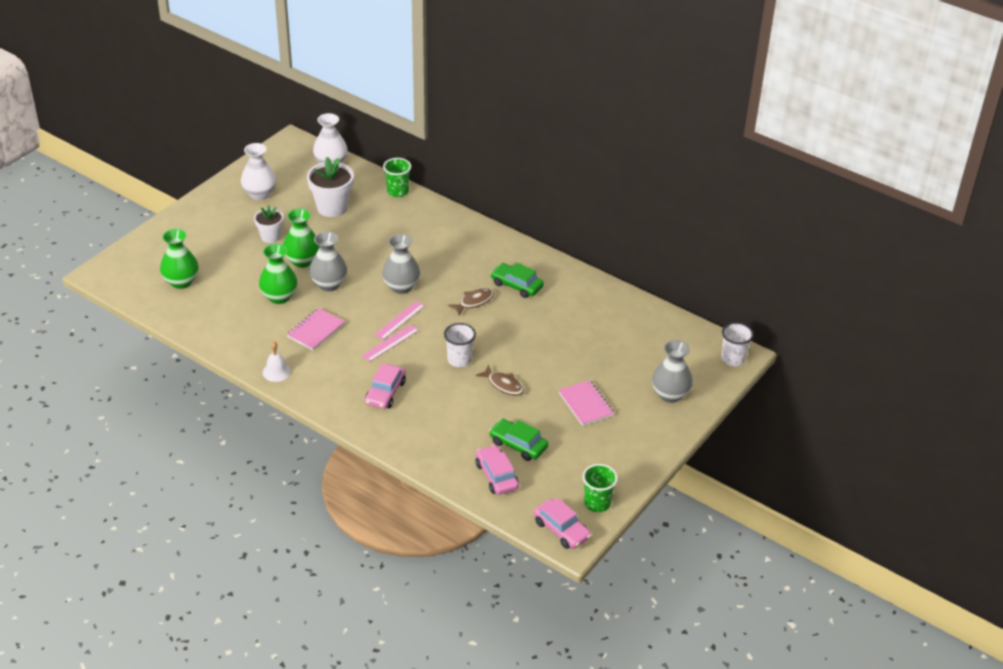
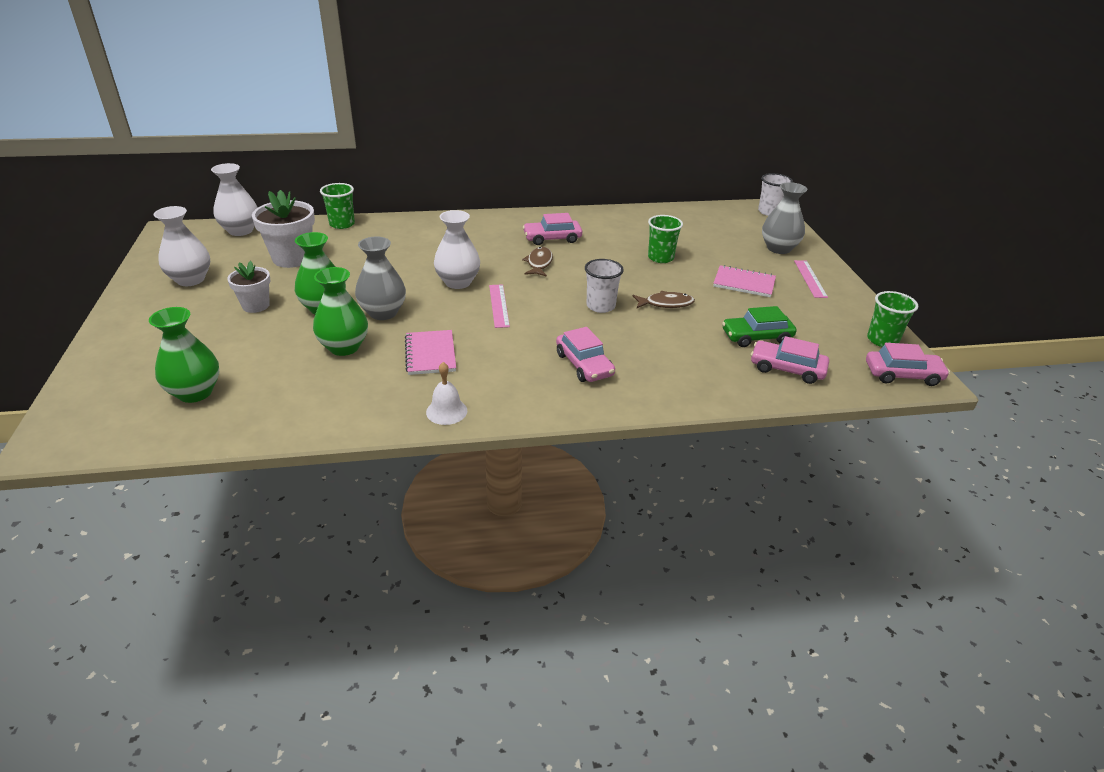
camera: 45 degrees left, 5 degrees down
pink ruler [362,325,419,362] -> pink ruler moved to [794,260,828,298]
grey vase [382,234,420,294] -> white vase [434,210,480,289]
green car [491,263,544,298] -> pink car [523,213,582,245]
none -> green cup [648,215,683,263]

